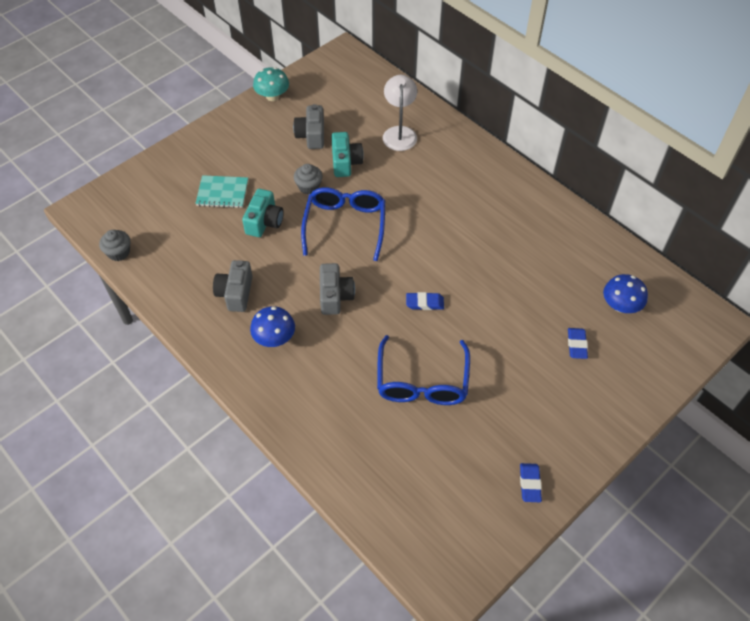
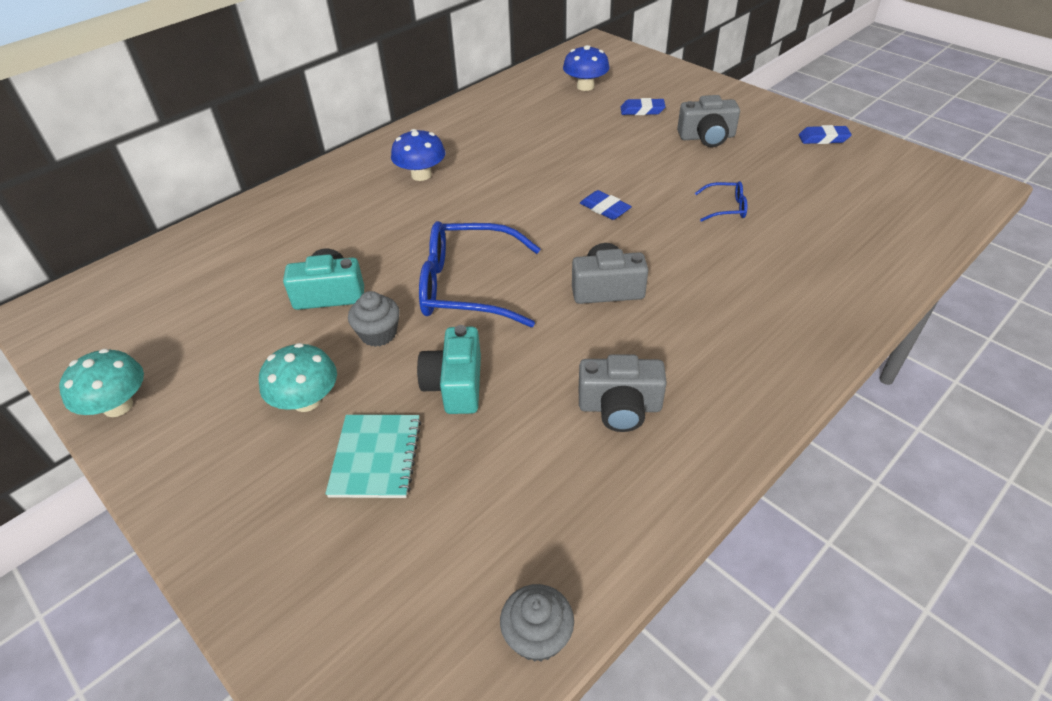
camera: 90 degrees left, 10 degrees down
turquoise camera [242,189,284,237] -> turquoise camera turned 105 degrees counterclockwise [417,325,481,414]
blue mushroom [250,306,295,347] -> blue mushroom moved to [391,129,446,181]
grey camera [293,104,324,149] -> grey camera moved to [677,95,740,147]
blue glasses [377,335,470,405] -> blue glasses [695,181,747,222], size x0.45
white lamp [383,75,417,151] -> none
blue eraser [406,292,444,310] -> blue eraser turned 45 degrees counterclockwise [580,190,632,220]
none -> turquoise mushroom [259,343,337,412]

